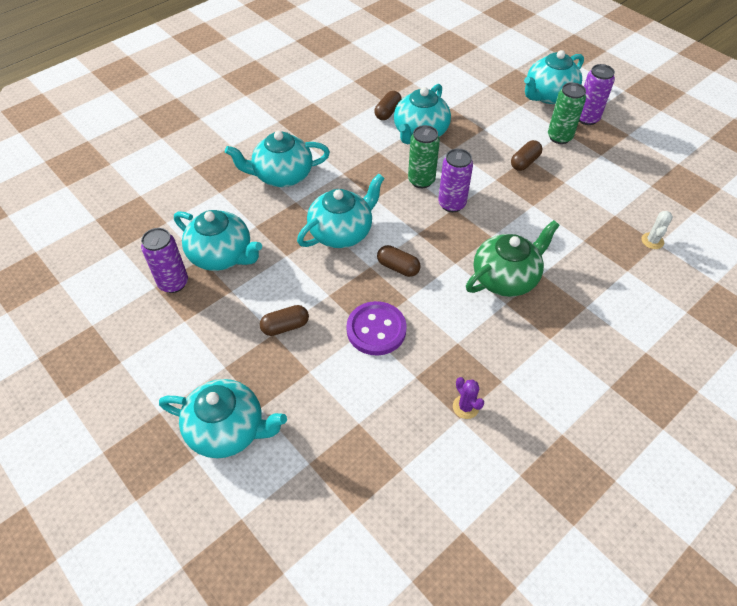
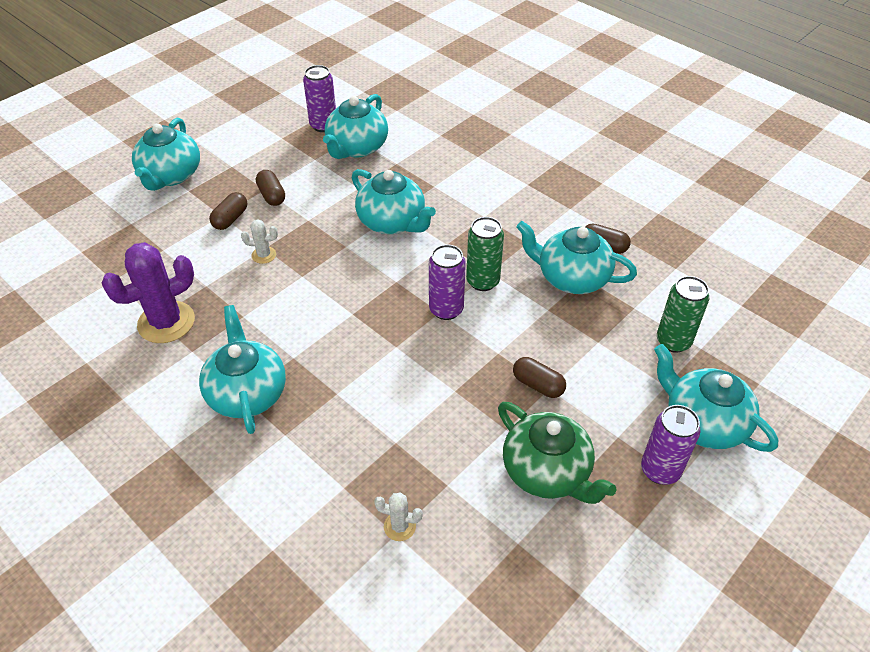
camera: 85 degrees right, 5 degrees down
turquoise teapot [225,131,330,187] -> turquoise teapot moved to [199,305,286,434]
purple button [346,301,407,355] -> white cactus [241,219,278,264]
brown capsule [377,245,420,277] -> brown capsule moved to [209,192,247,230]
purple cactus [453,377,484,419] -> purple cactus [101,242,195,343], size x2.12
green teapot [466,220,560,297] -> green teapot moved to [498,402,616,504]
green can [548,82,586,144] -> green can moved to [657,276,709,353]

